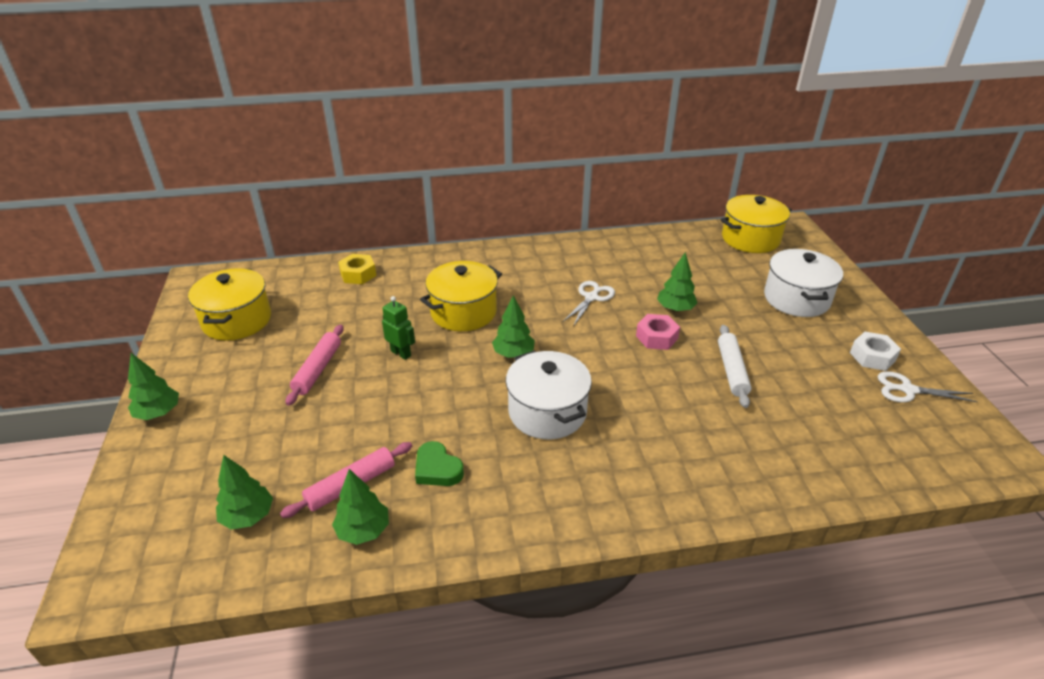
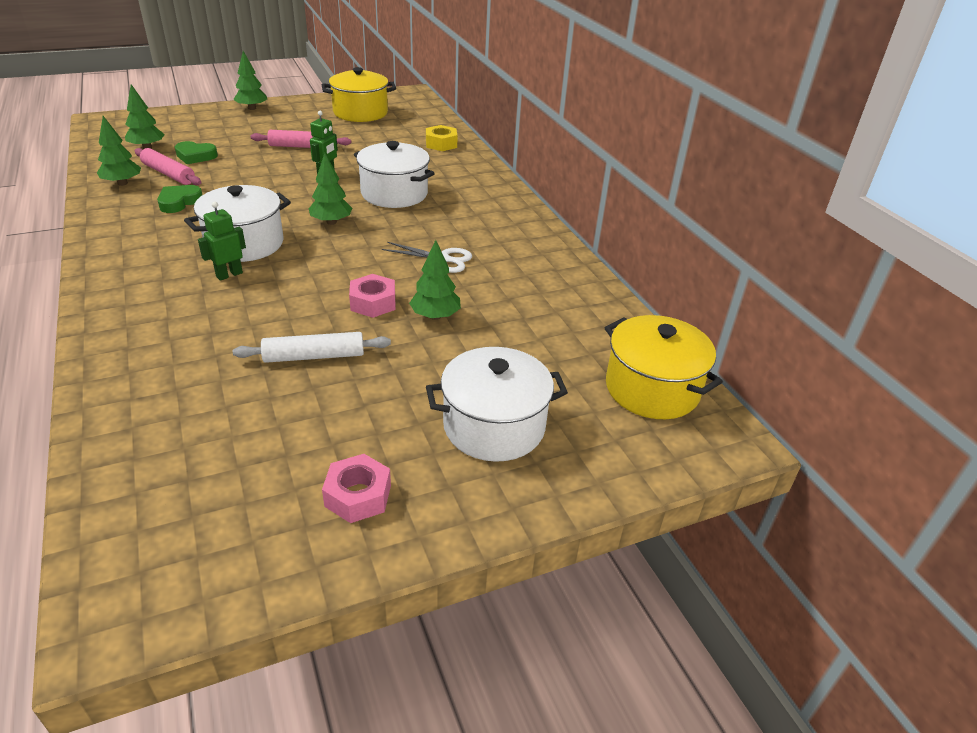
camera: 75 degrees right, 0 degrees up
yellow pot [420,261,502,331] -> white pot [354,141,435,208]
white nut [850,332,901,371] -> pink nut [322,454,391,523]
white scissors [878,371,977,402] -> none
none -> green heart [175,141,218,164]
none -> green robot [198,201,246,281]

